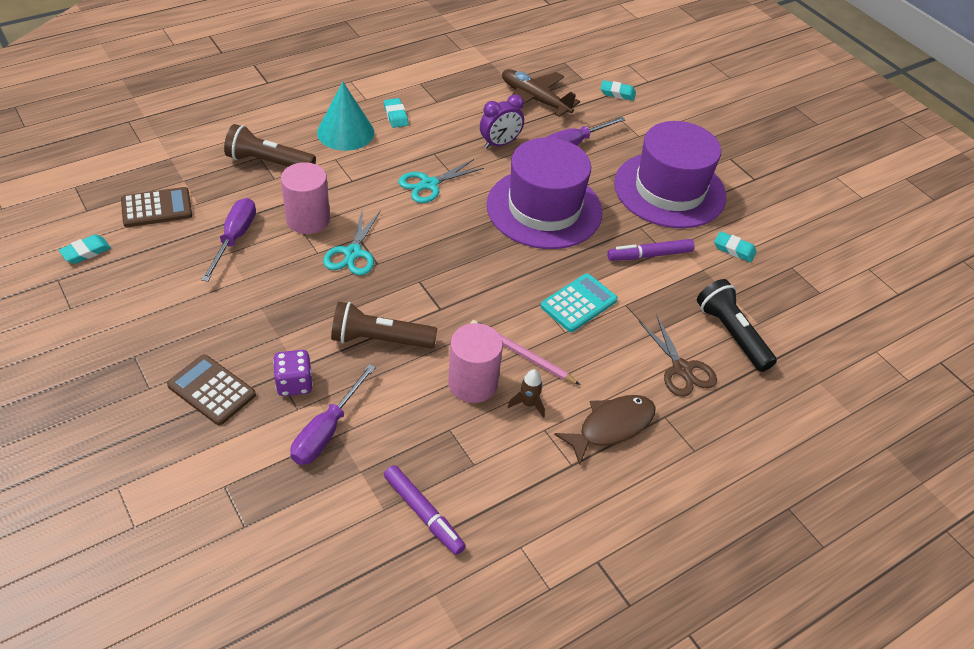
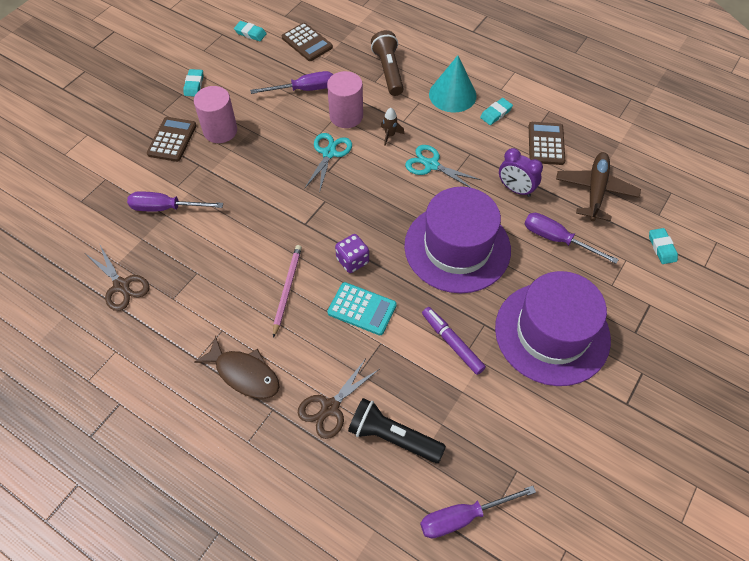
camera: 70 degrees right, 10 degrees up
purple dice [273,350,313,396] -> purple dice moved to [335,234,369,273]
turquoise scissors [323,208,381,275] -> turquoise scissors turned 120 degrees clockwise [304,133,352,193]
brown flashlight [331,302,437,349] -> none
purple marker [384,465,466,555] -> brown scissors [86,245,150,311]
pink cylinder [448,323,503,403] -> pink cylinder moved to [194,86,237,143]
brown rocket [508,369,545,418] -> brown rocket moved to [381,108,405,146]
black flashlight [697,279,777,372] -> black flashlight turned 105 degrees counterclockwise [348,398,446,463]
turquoise eraser [714,231,757,262] -> turquoise eraser moved to [183,69,203,97]
none -> purple screwdriver [420,486,536,538]
none -> brown calculator [529,122,565,165]

